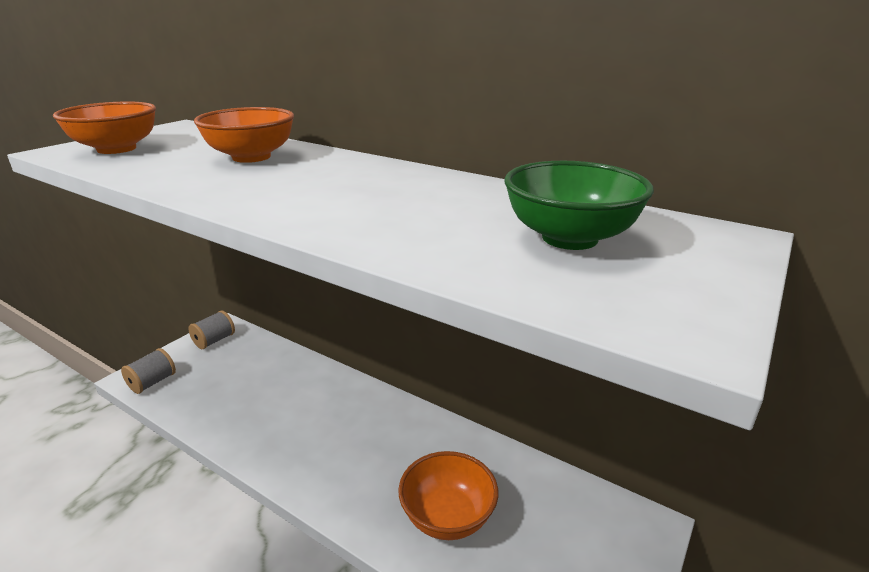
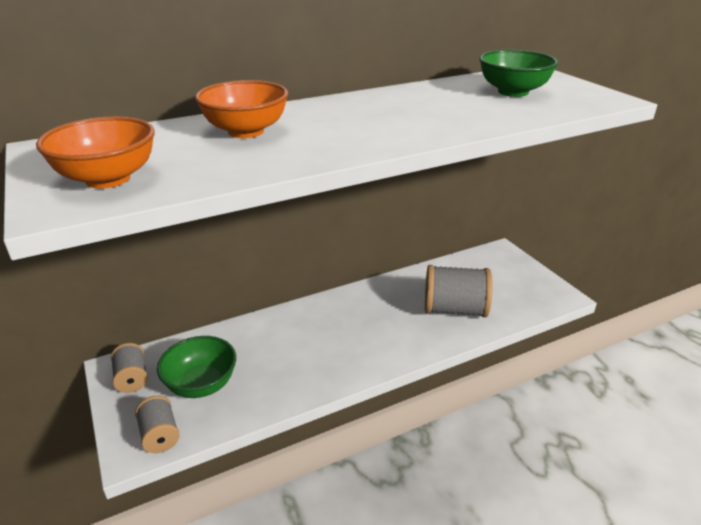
camera: 60 degrees left, 5 degrees up
orange bowl [398,451,498,540] -> grey spool [425,265,493,317]
none -> green bowl [157,336,236,398]

